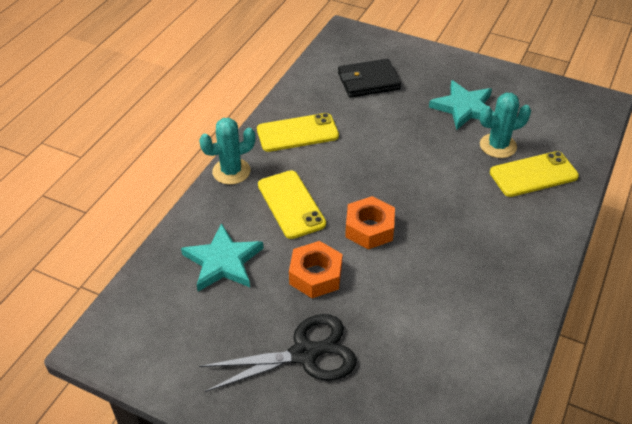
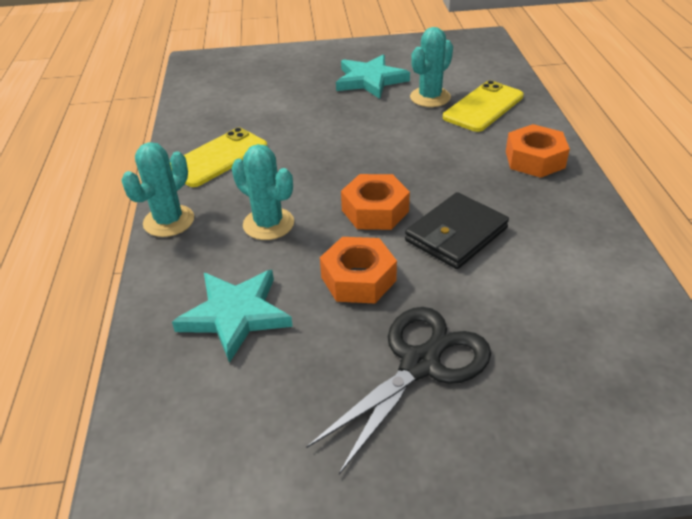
camera: 30 degrees left, 5 degrees down
yellow phone [258,170,326,239] -> turquoise cactus [232,144,294,240]
black wallet [338,59,401,98] -> black wallet moved to [405,192,509,269]
none -> orange nut [506,124,570,178]

